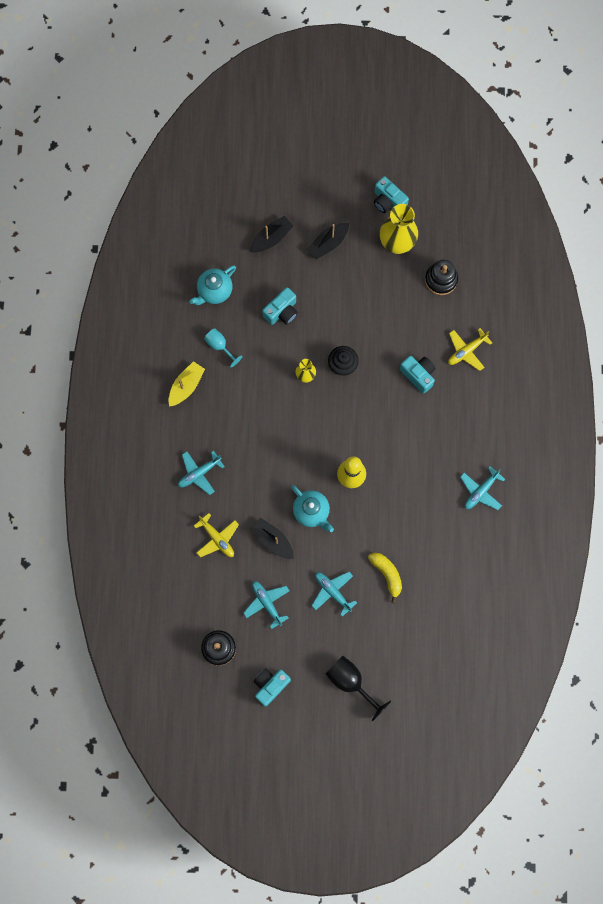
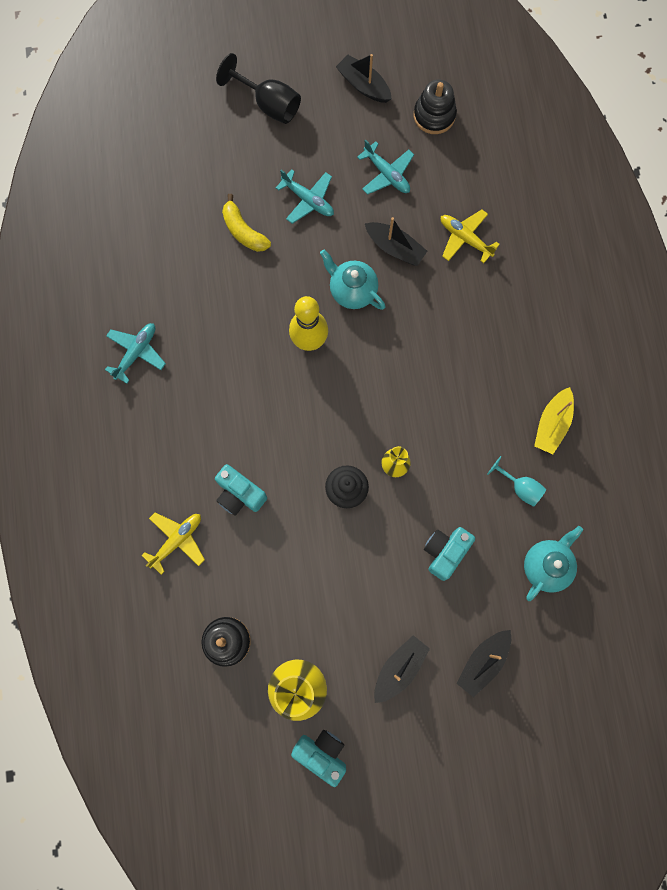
camera: 170 degrees right, 0 degrees up
turquoise plane [178,451,225,495] -> none
turquoise camera [254,669,291,707] -> black boat [336,54,392,103]

